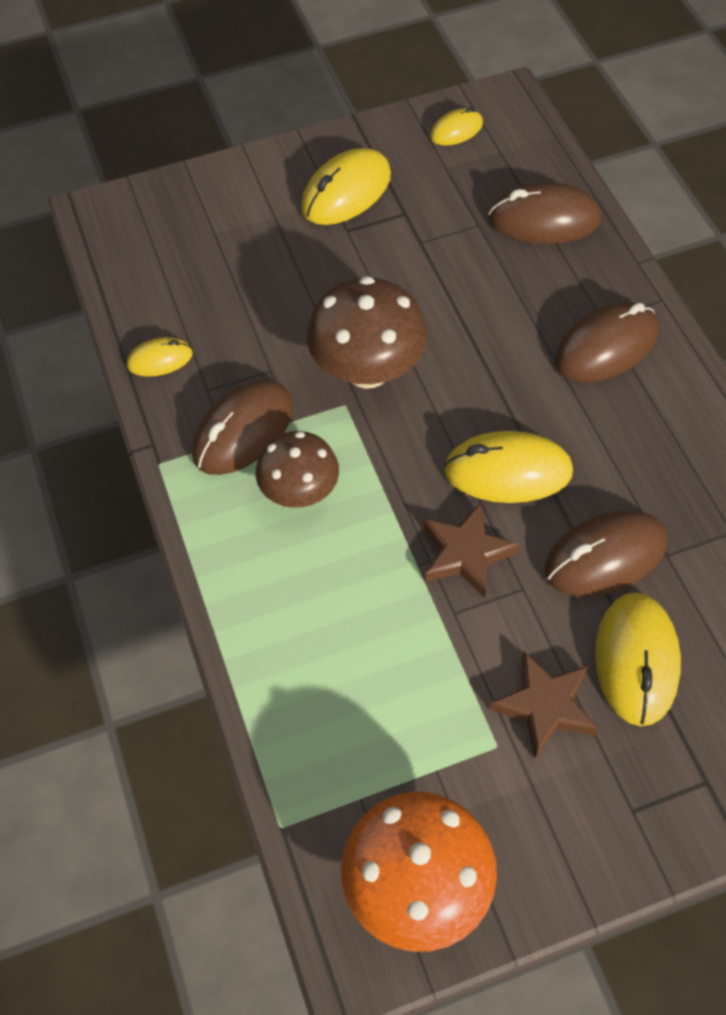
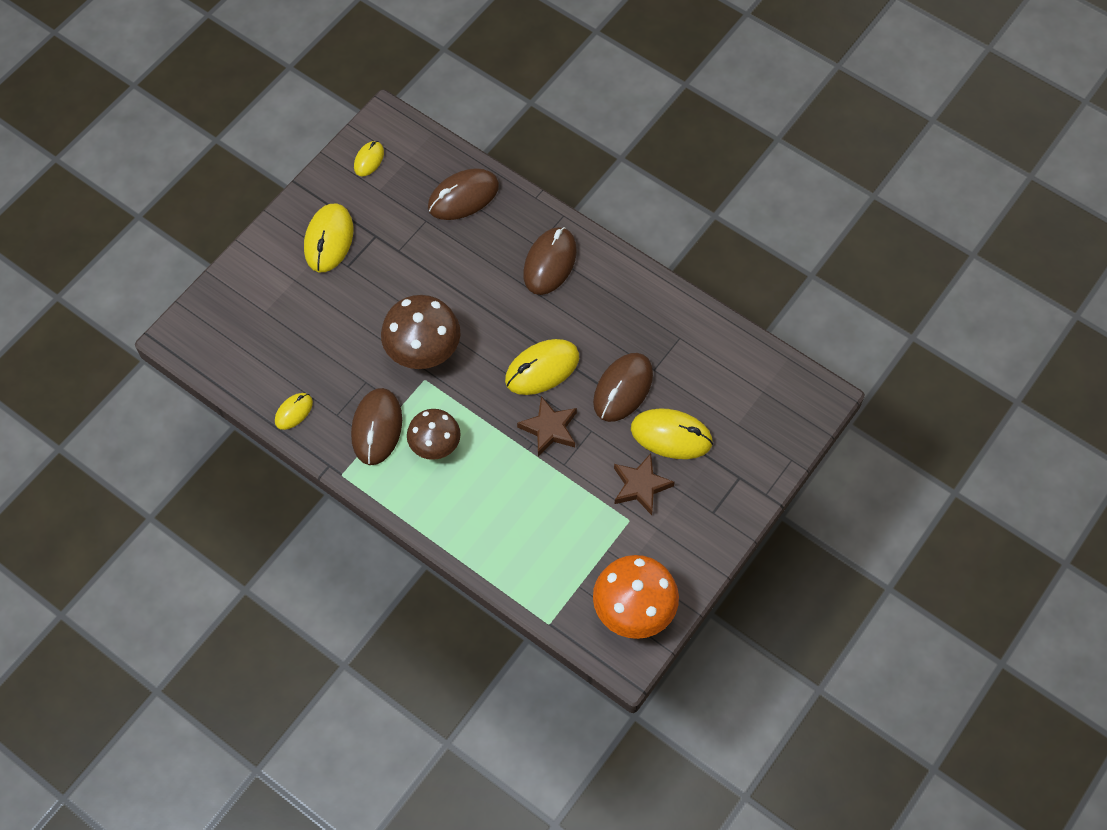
camera: 35 degrees left, 5 degrees up
yellow mouse [595,592,681,726] -> yellow mouse turned 45 degrees counterclockwise [631,408,713,459]

